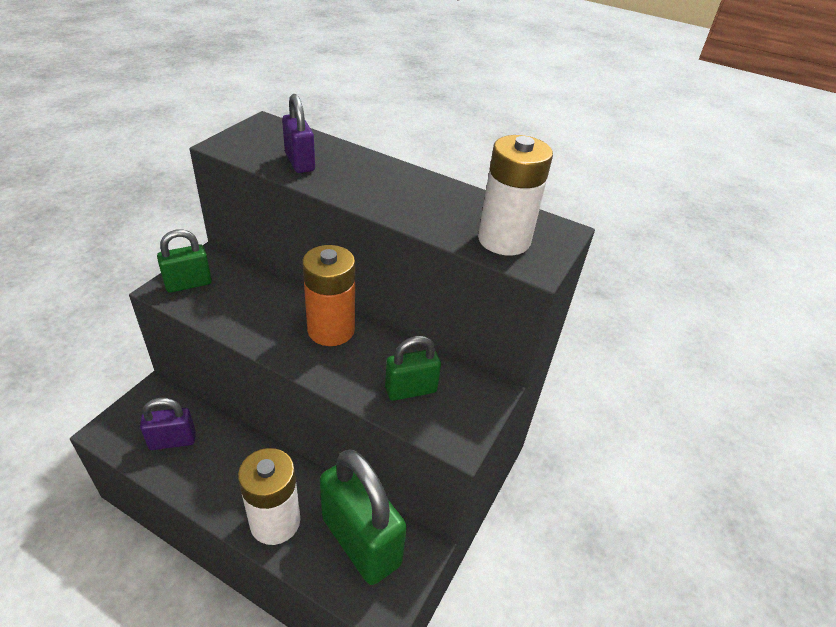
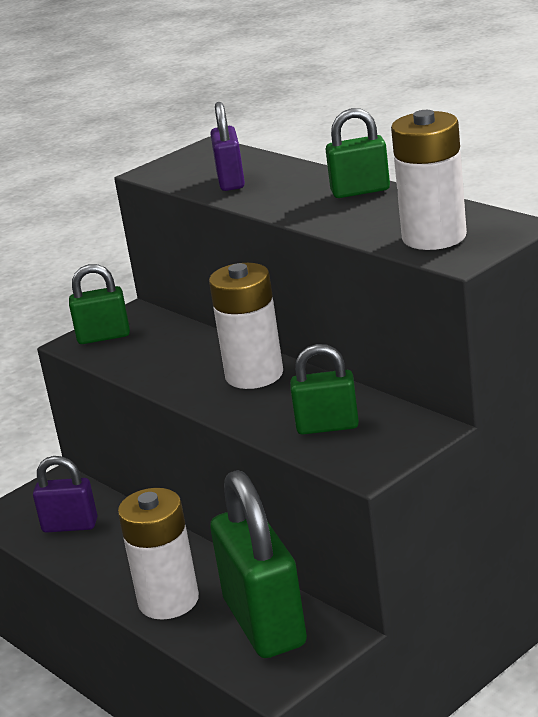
camera: 25 degrees right, 15 degrees down
orange battery [303,245,355,346] -> white battery [209,263,283,389]
none -> green padlock [326,108,390,198]

